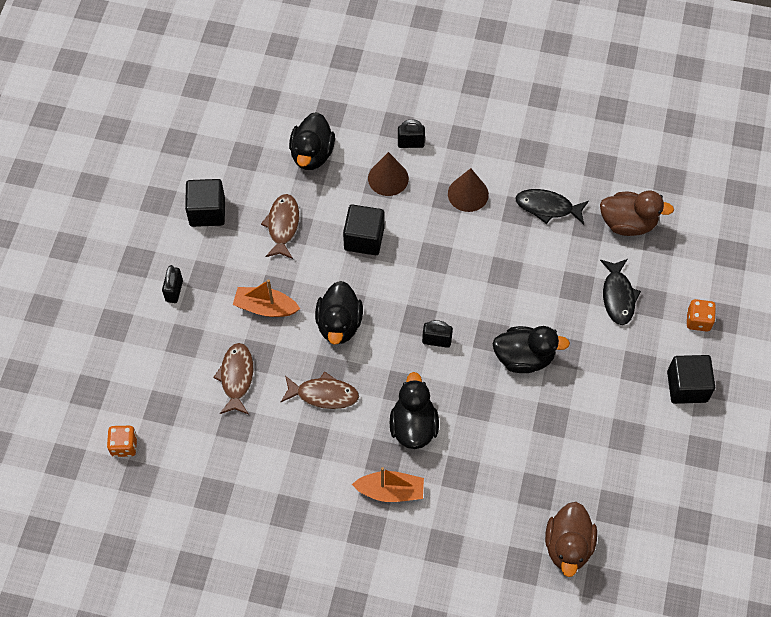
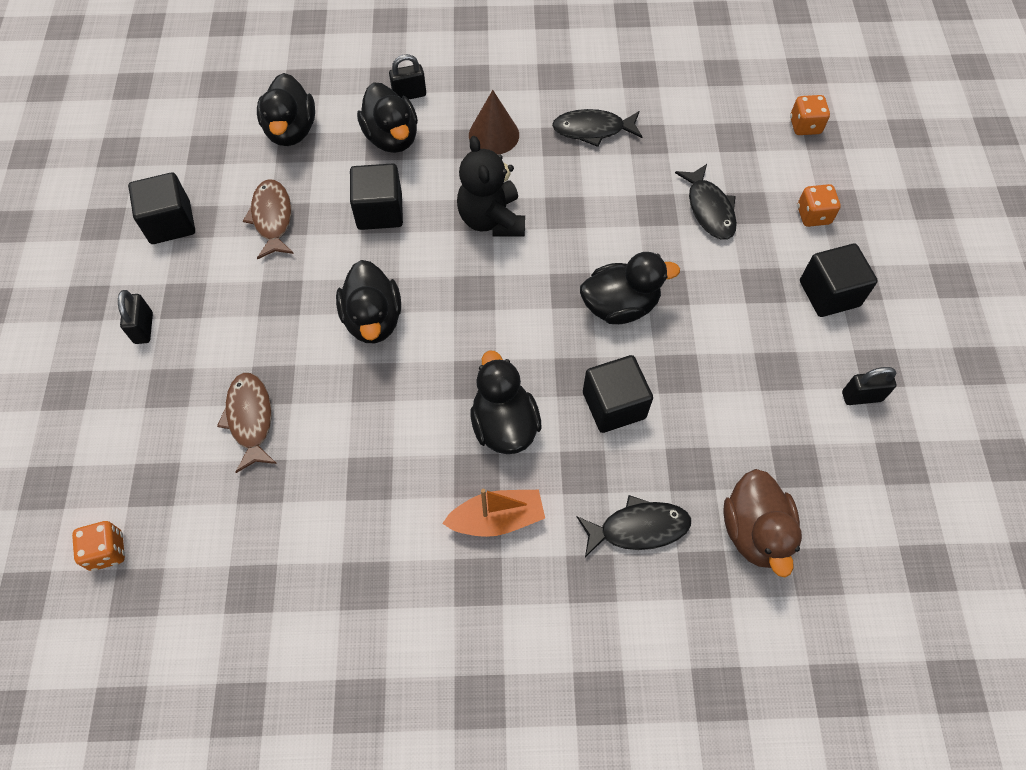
camera: 15 degrees left, 0 degrees up
orange boat [233,279,300,317] -> none
brown fish [281,371,359,409] -> none
brown cone [368,152,409,196] -> black duck [357,82,418,153]
black padlock [422,320,453,348] -> black padlock moved to [842,367,897,405]
brown duck [600,191,674,236] -> none
none -> black teddy bear [457,136,525,237]
none -> black fish [577,495,691,557]
none -> black cube [583,355,653,433]
none -> orange dice [790,95,830,135]

